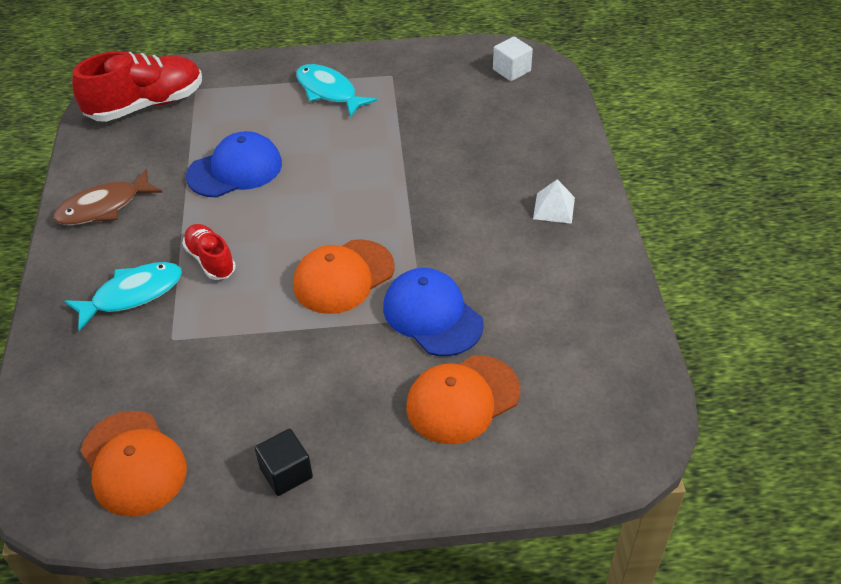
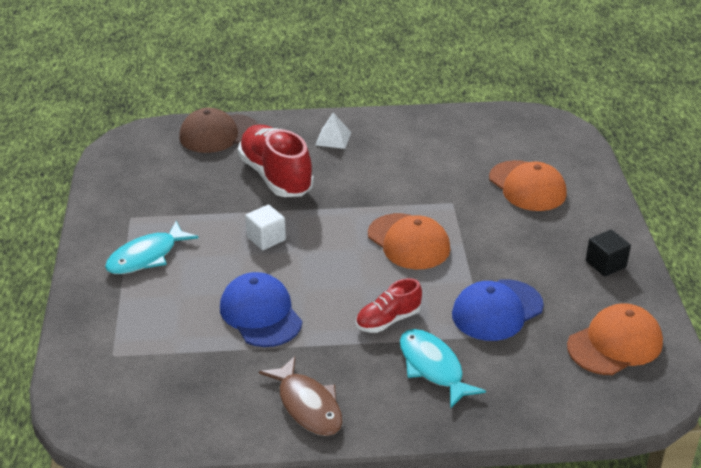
camera: 90 degrees left, 10 degrees down
red shoe [72,51,202,122] -> red shoe moved to [238,125,314,197]
blue cap [383,268,484,356] -> blue cap moved to [452,279,544,341]
white cube [493,37,533,81] -> white cube moved to [245,205,286,250]
none -> brown cap [179,108,258,153]

